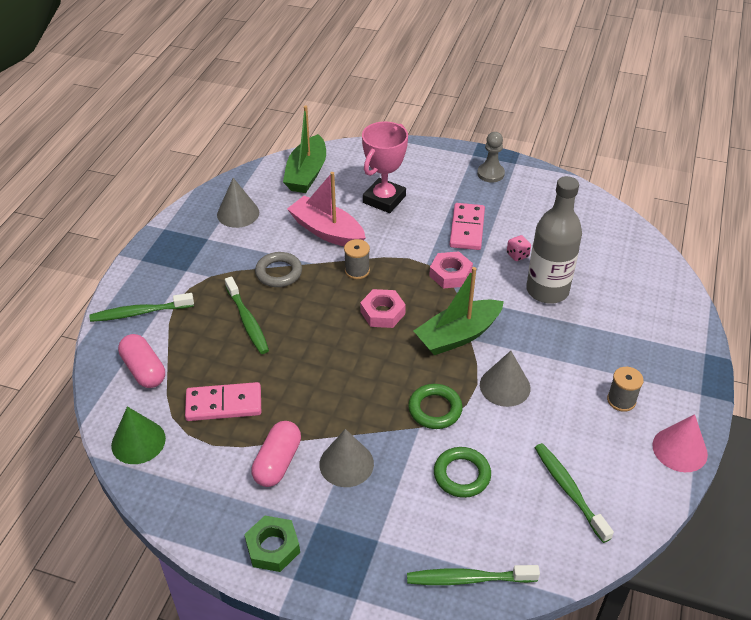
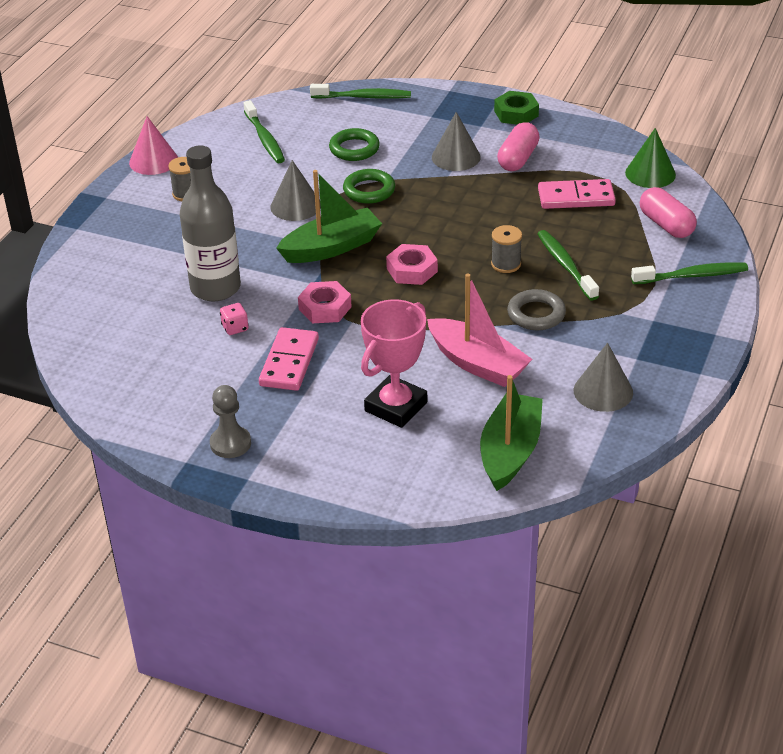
camera: 175 degrees left, 5 degrees down
grey spool [344,239,370,279] -> grey spool moved to [491,225,522,273]

